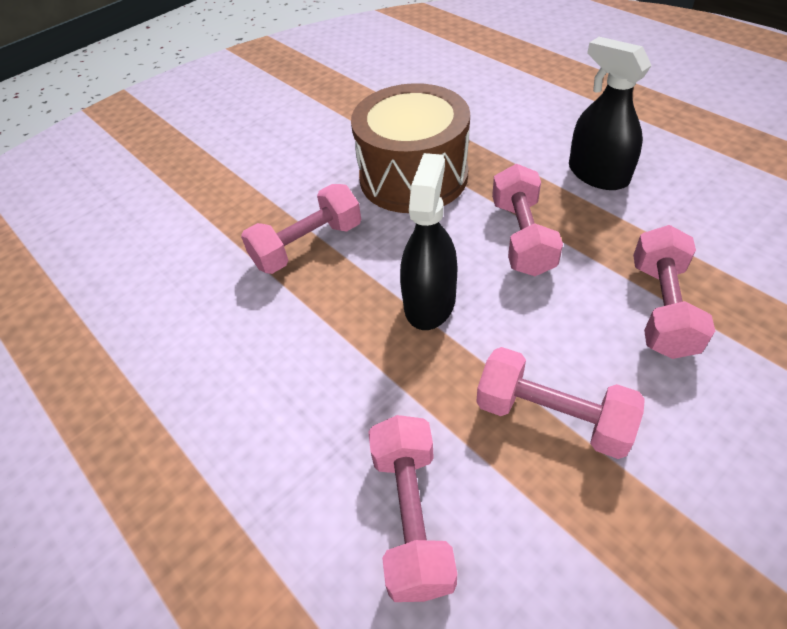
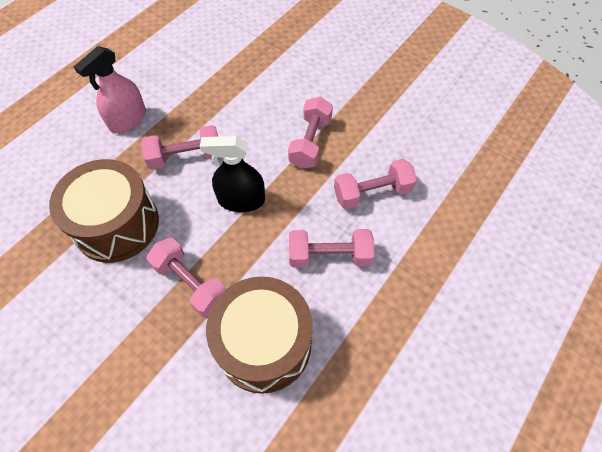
camera: 105 degrees left, 10 degrees up
black spray bottle [569,37,652,190] -> pink spray bottle [74,46,146,133]
pink dumbbell [633,225,715,359] -> pink dumbbell moved to [289,229,374,268]
none -> brown drum [206,277,313,394]

